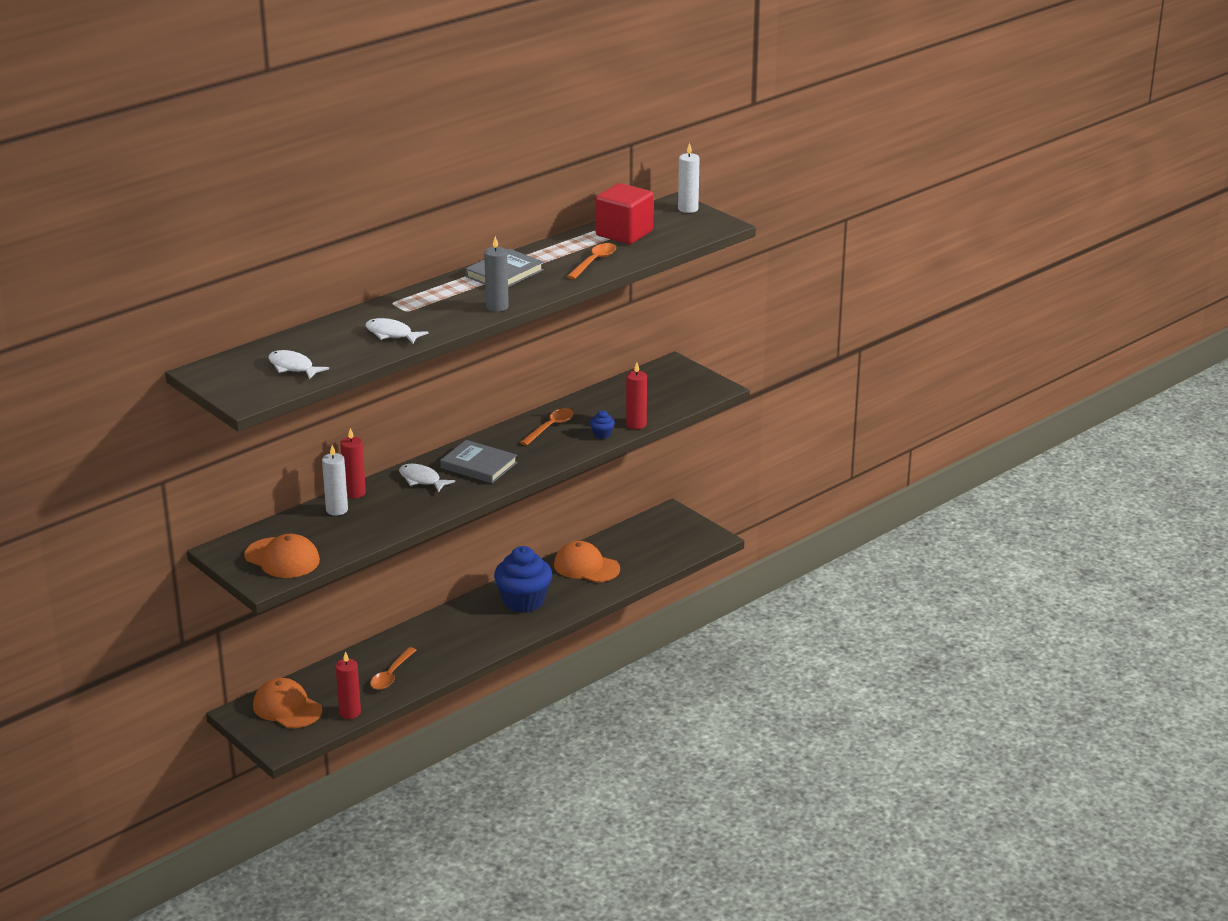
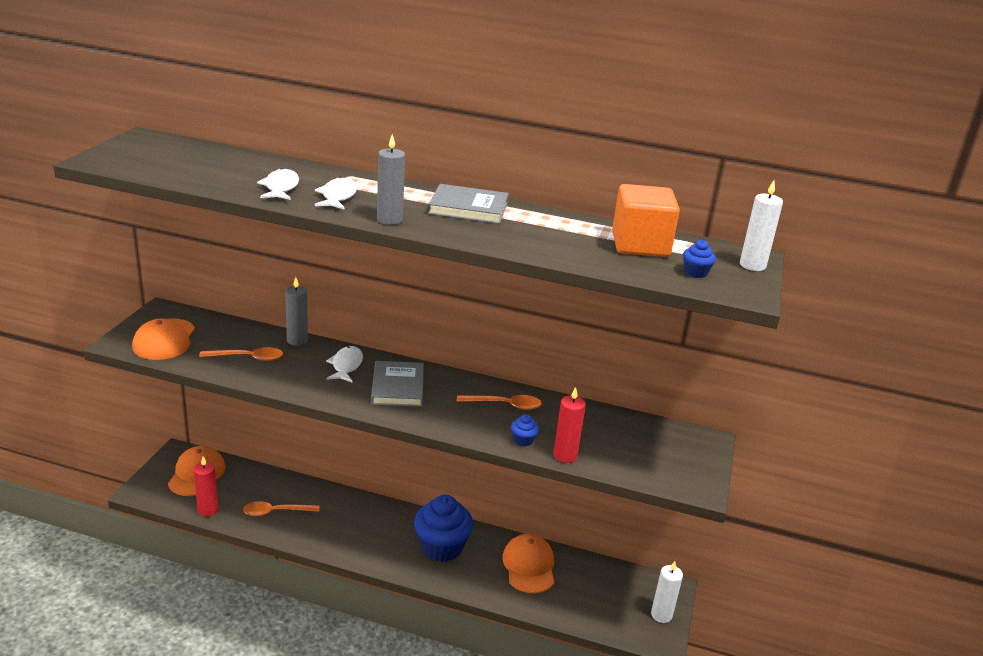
camera: 55 degrees right, 0 degrees up
white fish [268,350,329,380] -> white fish moved to [315,177,357,210]
white candle [322,445,348,516] -> white candle moved to [651,561,683,623]
red candle [340,428,366,498] -> grey candle [285,277,308,346]
orange spoon [567,243,616,279] -> orange spoon moved to [199,347,283,361]
red cube [595,183,654,244] -> orange cube [612,184,680,257]
none -> blue cupcake [683,240,716,278]

